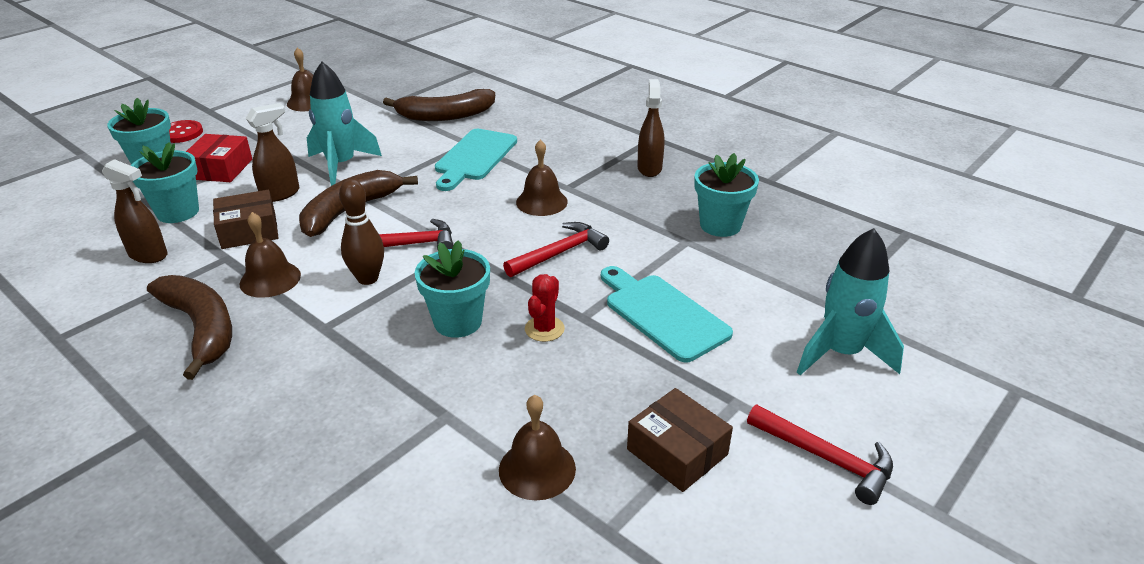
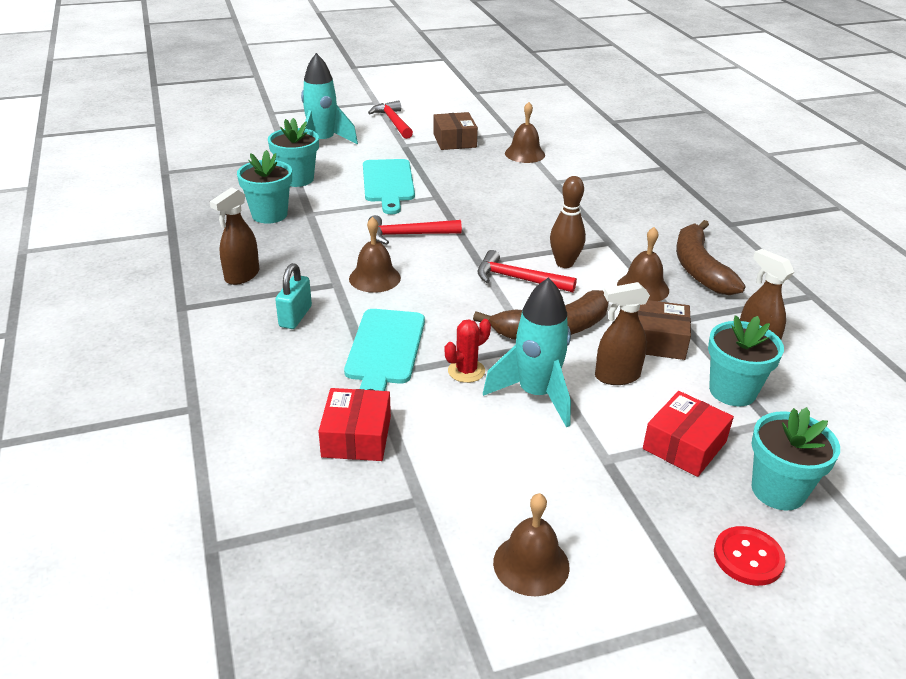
camera: 150 degrees left, 0 degrees up
brown banana [383,89,495,121] -> red box [318,388,391,461]
turquoise flower pot [415,240,490,338] -> turquoise flower pot moved to [268,118,319,187]
turquoise cutting board [435,129,517,191] -> turquoise cutting board turned 135 degrees clockwise [344,309,425,391]
red cactus [525,274,565,342] -> red cactus moved to [445,319,491,383]
none -> turquoise padlock [275,263,312,329]

